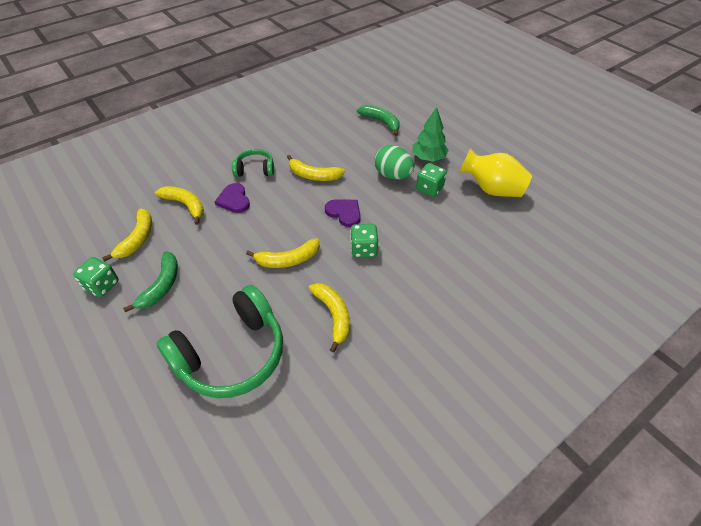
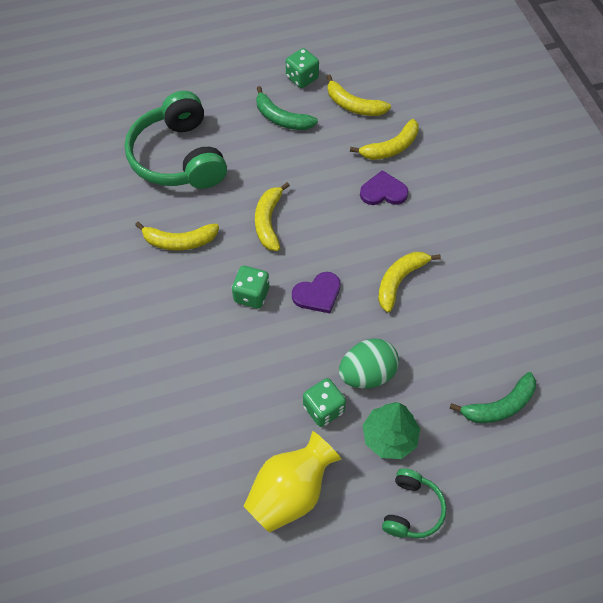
camera: 110 degrees right, 10 degrees up
green headphones [232,149,274,177] -> green headphones moved to [382,468,447,538]

